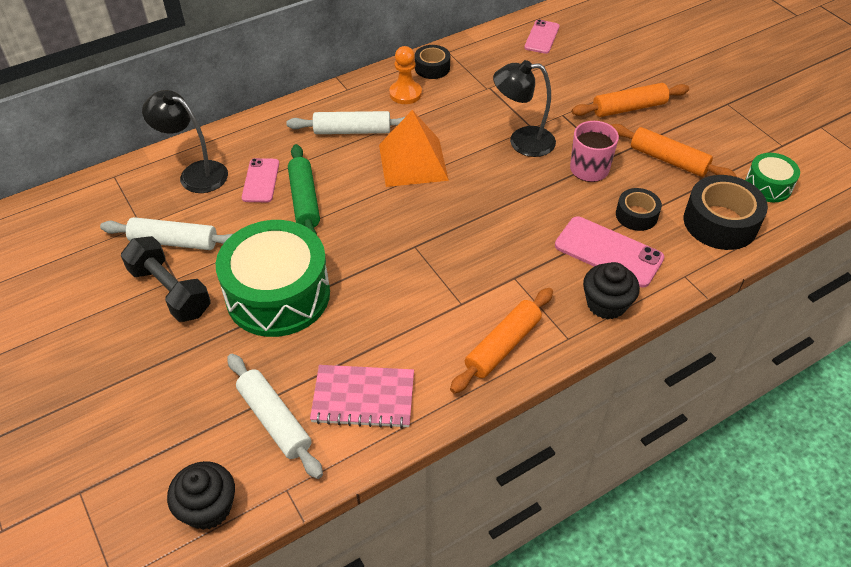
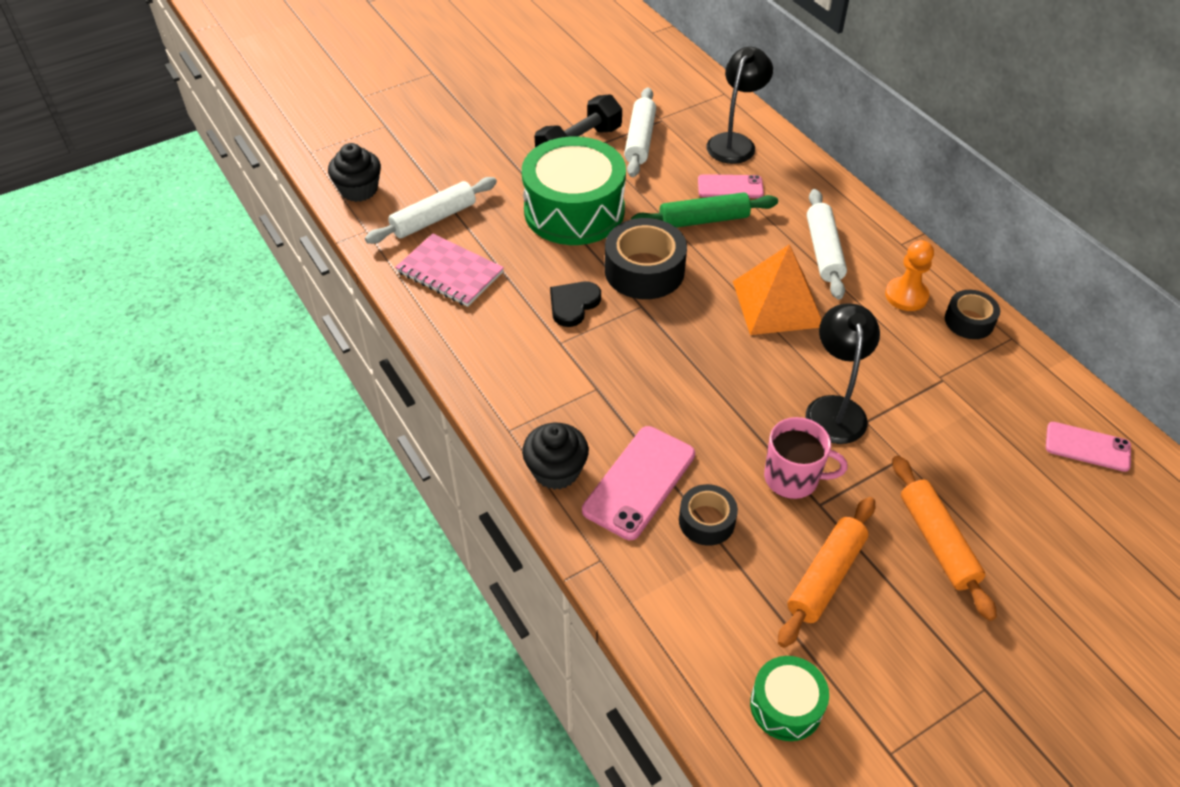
camera: 90 degrees right, 0 degrees up
pink notebook [310,365,414,429] -> pink notebook turned 60 degrees counterclockwise [395,234,504,307]
orange rolling pin [450,288,553,394] -> none
black tape [684,175,768,250] -> black tape moved to [605,218,687,299]
none -> black heart [550,282,601,327]

